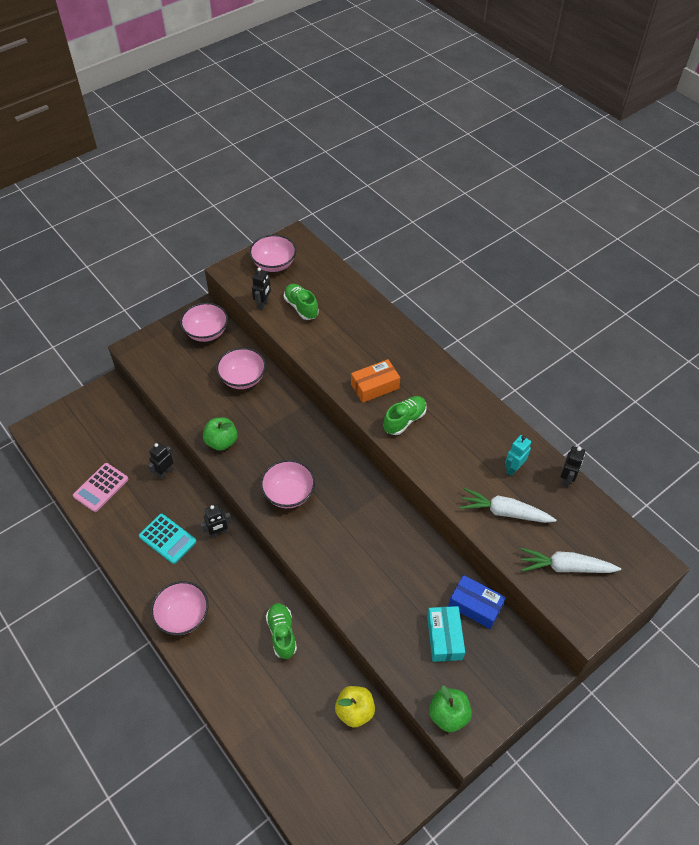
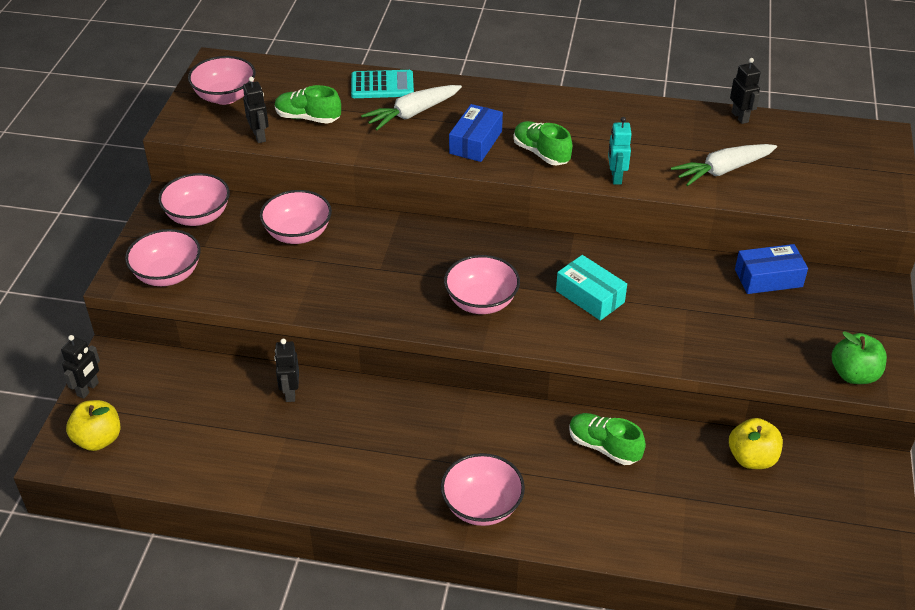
camera: 40 degrees left, 10 degrees down
pink calculator [73,463,128,512] -> none
turquoise calculator [139,514,196,564] -> turquoise calculator moved to [351,70,414,98]
black robot [200,504,232,538] -> black robot moved to [61,335,100,399]
green apple [203,417,237,451] -> none
orange box [351,359,400,403] -> blue box [449,104,503,162]
green shoe [383,396,427,435] -> green shoe turned 45 degrees counterclockwise [513,121,573,166]
turquoise box [427,606,465,662] -> turquoise box moved to [556,255,627,321]
turquoise robot [505,435,531,476] -> turquoise robot moved to [608,117,632,185]
white carrot [520,548,621,573] -> white carrot moved to [361,85,462,130]
none -> yellow apple [66,400,120,451]
none -> pink bowl [125,229,201,286]

